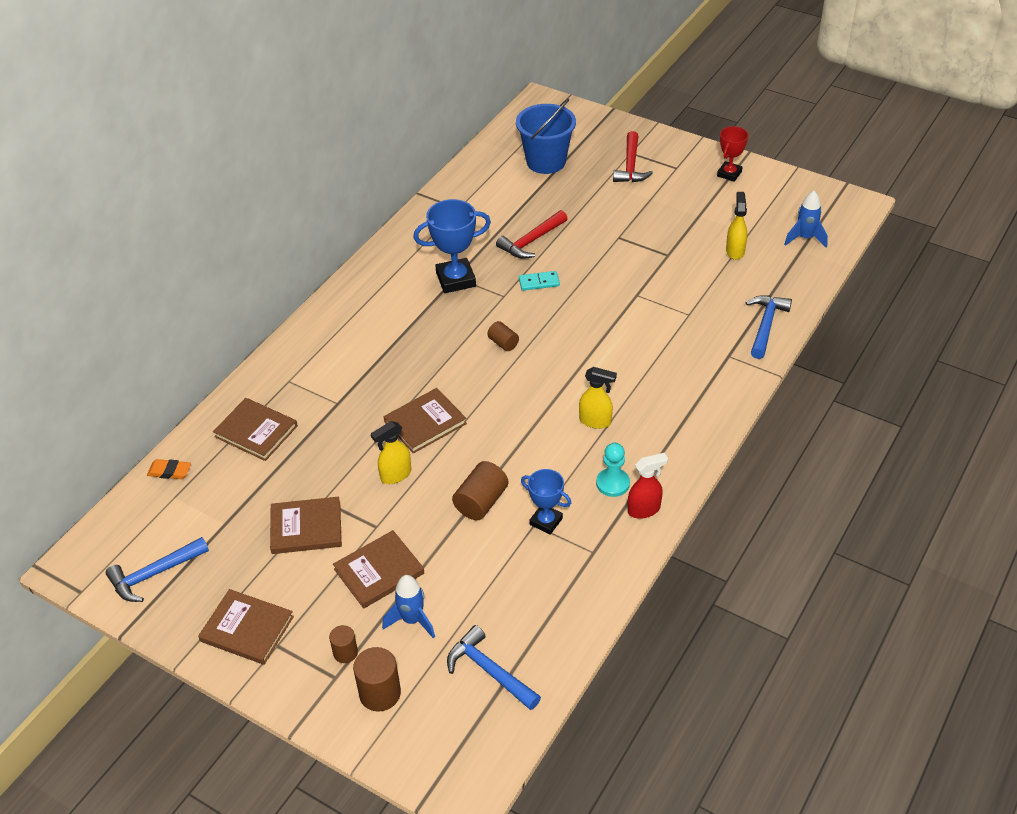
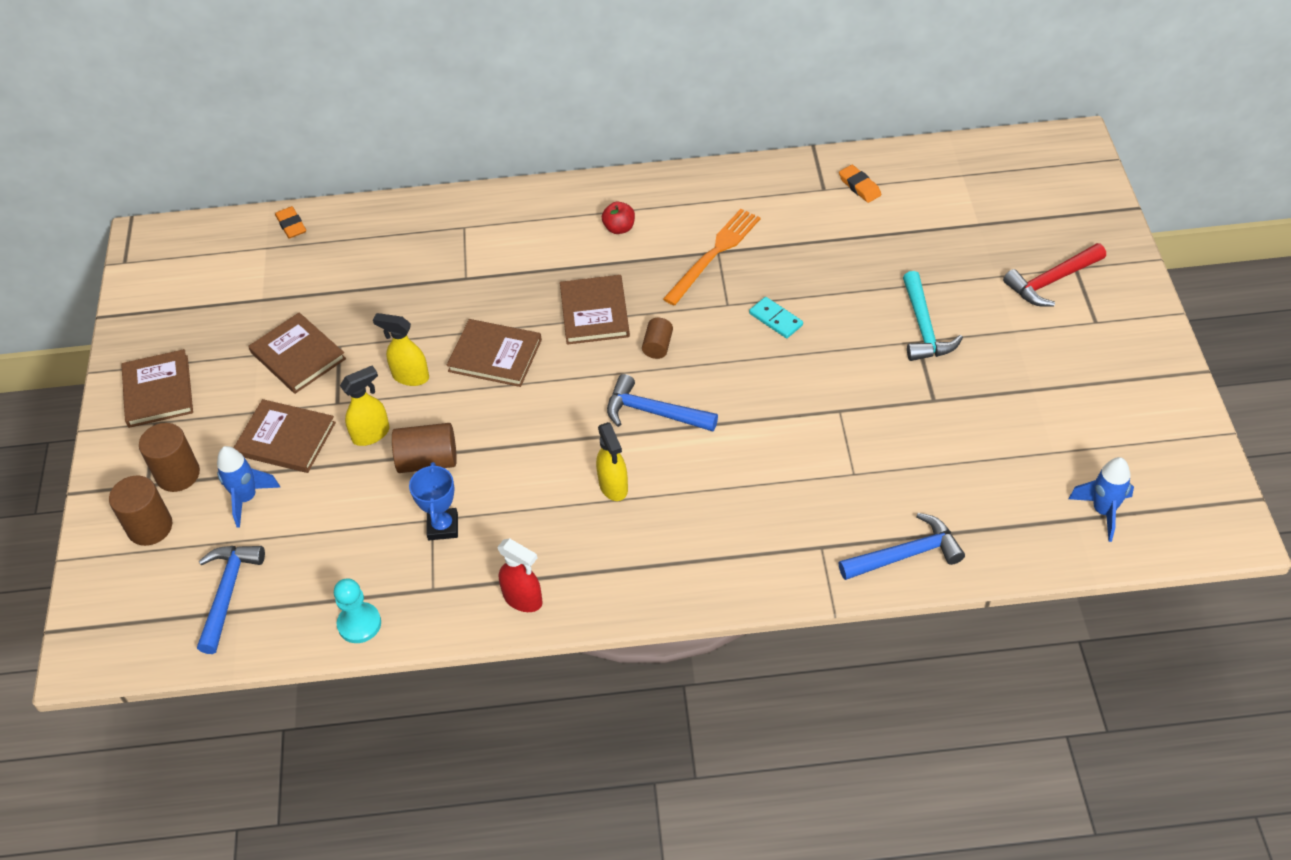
camera: 55 degrees right, 5 degrees up
blue hammer [106,537,209,602] -> blue hammer moved to [607,374,718,431]
brown book [213,398,298,461] -> brown book moved to [560,275,630,345]
brown cylinder [329,625,358,663] -> brown cylinder [139,423,200,492], size x1.65
blue trophy [413,199,491,293] -> orange fork [663,209,761,305]
red hammer [496,210,568,259] -> none
blue bucket [516,98,576,174] -> none
turquoise pawn [596,443,630,497] -> turquoise pawn moved to [334,578,381,643]
red trophy [717,126,748,182] -> none
yellow spray bottle [726,192,747,260] -> yellow spray bottle moved to [340,365,390,446]
none -> red apple [602,201,635,234]
none -> orange eraser [839,165,881,203]
none -> turquoise hammer [903,271,963,361]

